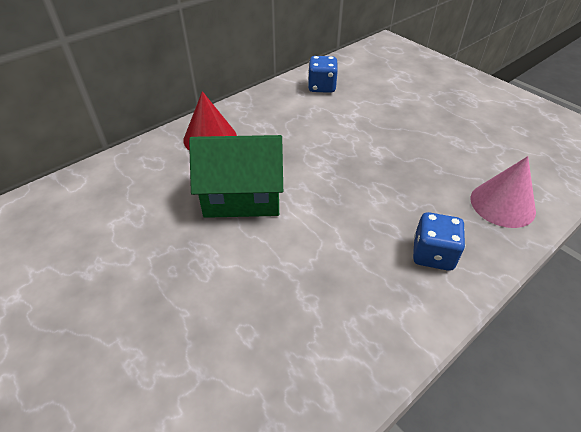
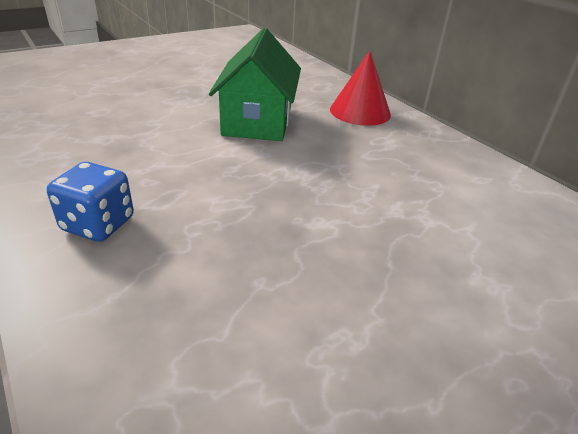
camera: 95 degrees right, 10 degrees down
blue dice [308,56,338,93] -> none
pink cone [470,156,536,228] -> none

